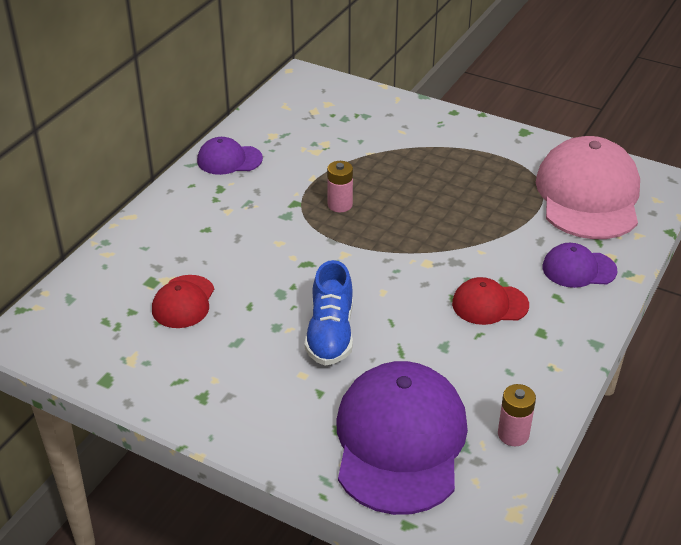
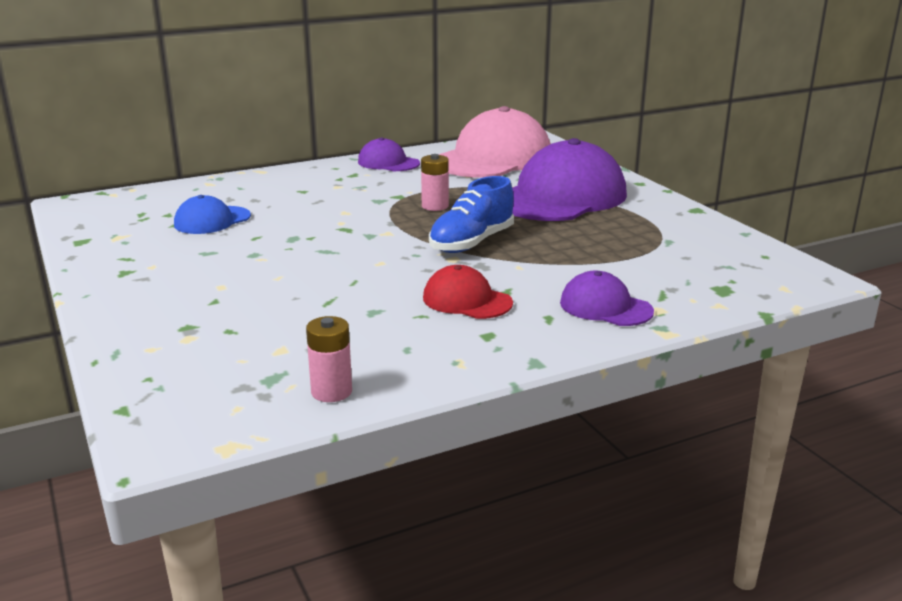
camera: 35 degrees right, 15 degrees down
red cap [152,275,214,328] -> blue cap [174,195,251,234]
blue shoe [305,260,353,366] -> blue shoe moved to [429,176,514,253]
purple cap [336,361,468,515] -> purple cap moved to [512,138,627,221]
pink cap [536,136,640,239] -> pink cap moved to [438,106,551,178]

